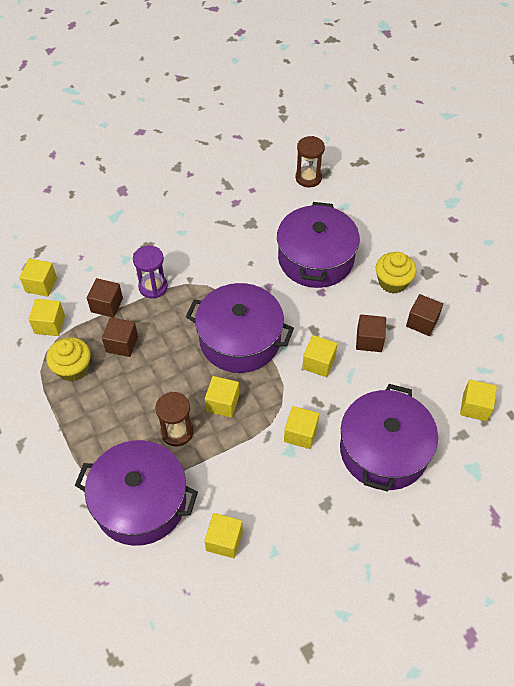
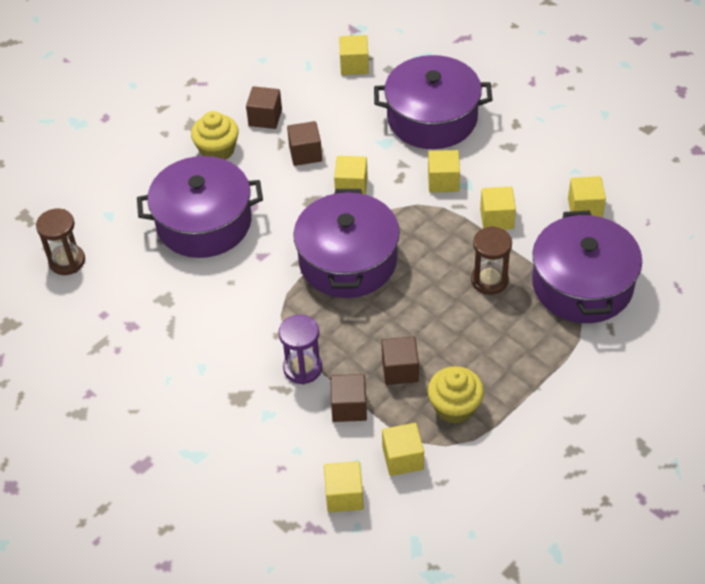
camera: 105 degrees left, 5 degrees down
yellow cube [205,376,239,418] -> yellow cube moved to [480,187,516,230]

